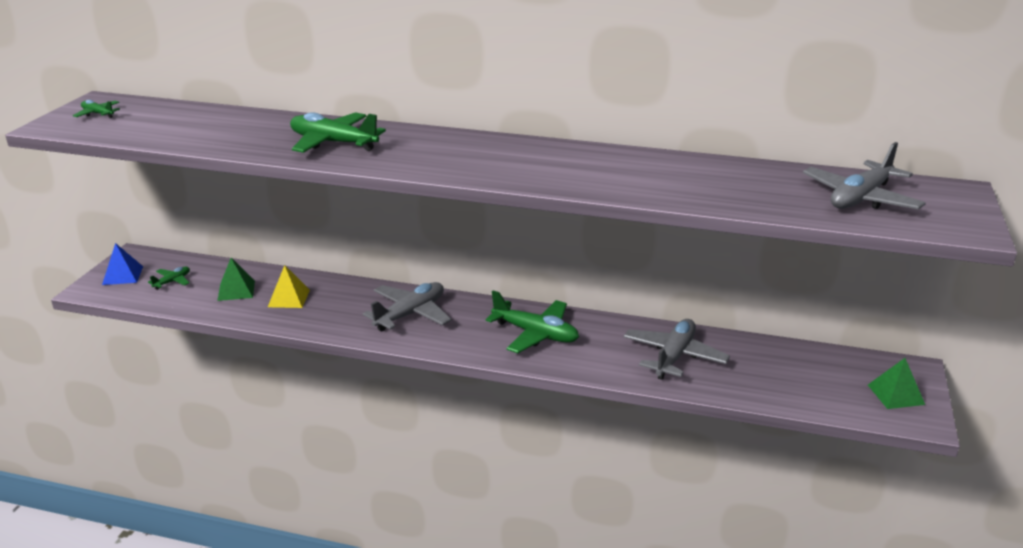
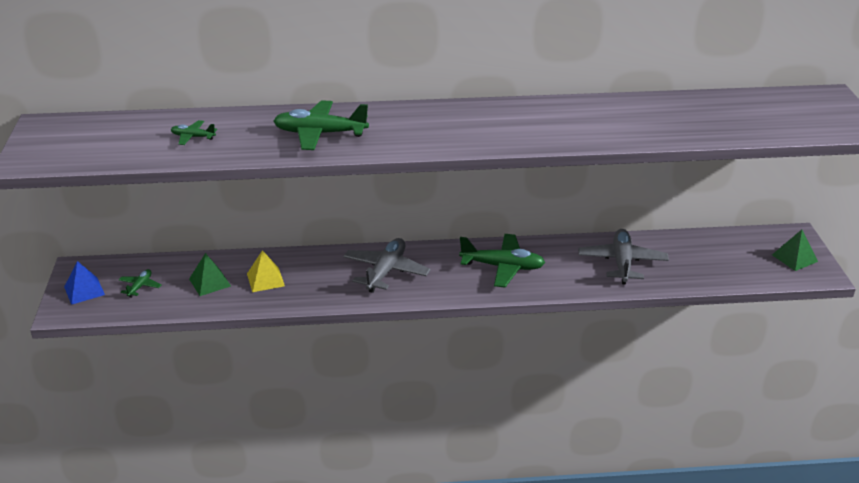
camera: 20 degrees left, 5 degrees up
green plane [73,100,120,118] -> green plane moved to [171,120,217,145]
grey plane [803,142,926,209] -> none

